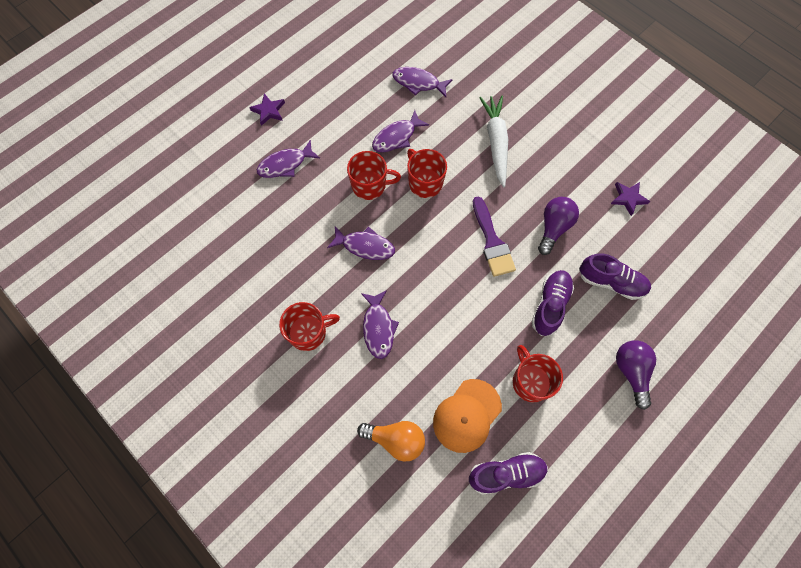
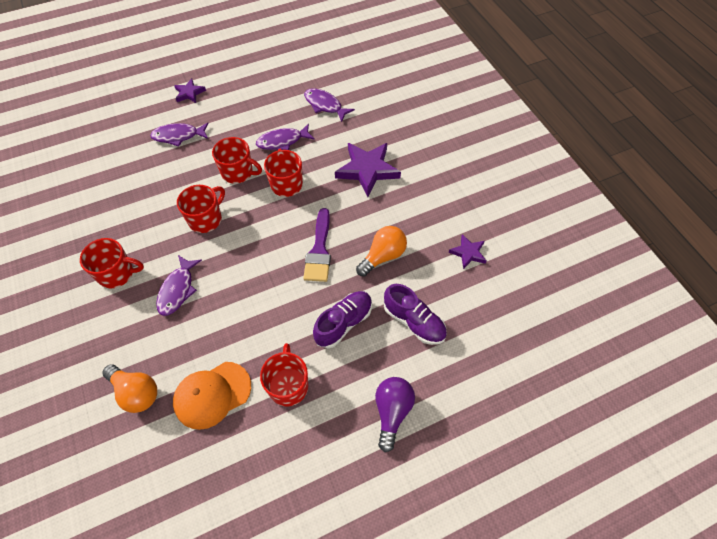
camera: 20 degrees right, 10 degrees down
purple fish [327,226,395,260] -> red mug [177,185,225,233]
purple shoe [469,452,548,495] -> none
white carrot [479,96,508,187] -> purple star [335,143,401,197]
purple light bulb [538,197,579,255] -> orange light bulb [356,226,407,276]

